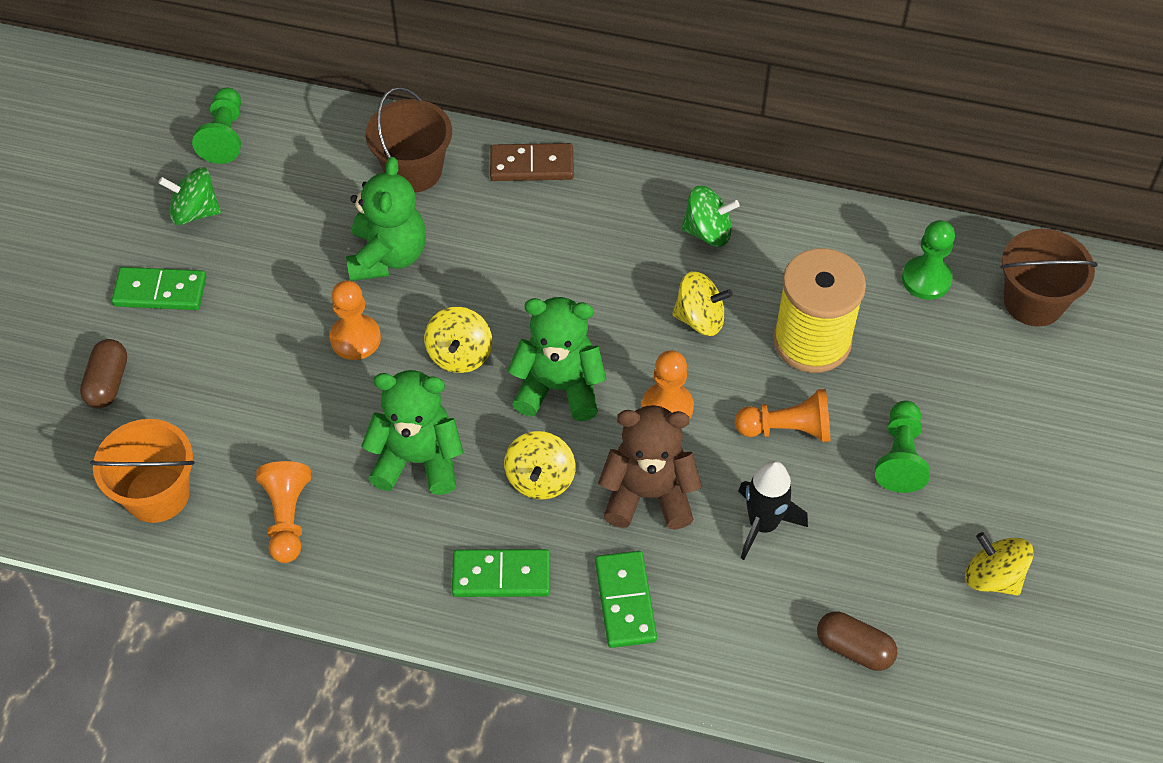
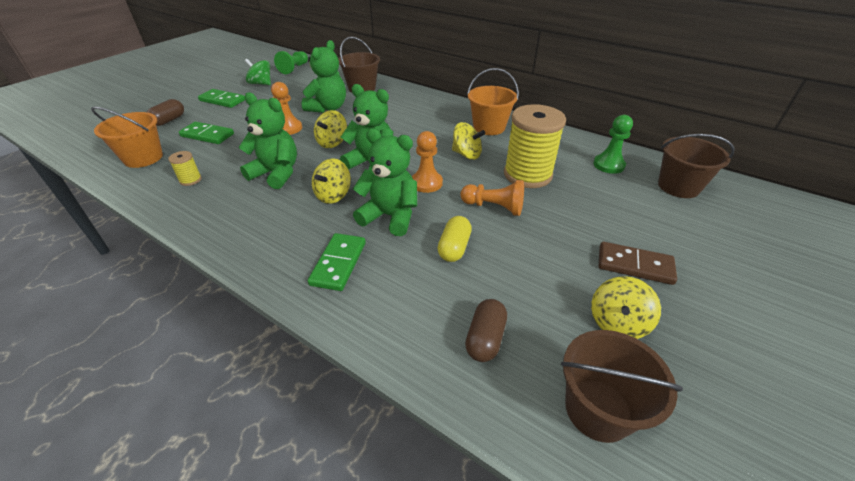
camera: 20 degrees right, 15 degrees down
orange pawn [256,461,311,563] -> yellow spool [168,151,202,186]
green domino [452,549,550,597] -> green domino moved to [179,122,234,144]
brown domino [490,143,574,181] -> brown domino moved to [599,242,677,285]
brown teddy bear [598,405,702,530] -> green teddy bear [353,129,417,236]
green spinning top [681,186,740,247] -> orange bucket [467,68,519,135]
black rocket [738,461,808,560] -> yellow capsule [437,216,472,262]
brown capsule [817,611,897,671] -> brown capsule turned 60 degrees clockwise [465,299,507,362]
green pawn [875,401,930,493] -> none
yellow spinning top [965,532,1034,596] -> yellow spinning top turned 120 degrees counterclockwise [591,276,661,339]
none -> brown bucket [561,330,683,443]

